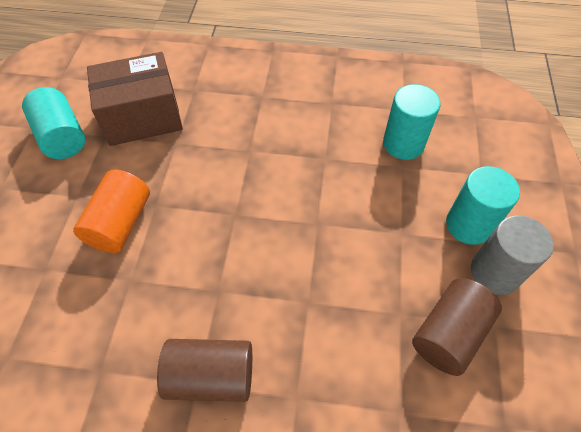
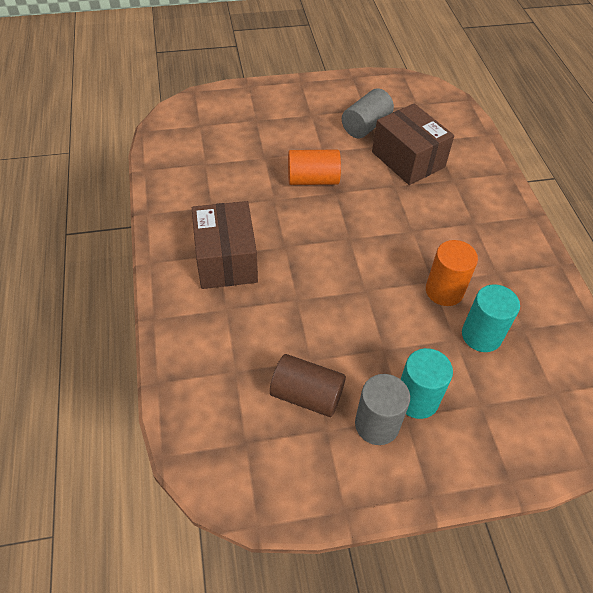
camera: 70 degrees right, 5 degrees down
turquoise cylinder [22,87,85,159] -> grey cylinder [342,88,394,138]
brown cylinder [157,339,252,402] -> brown box [192,201,258,289]
none -> orange cylinder [426,240,478,306]

